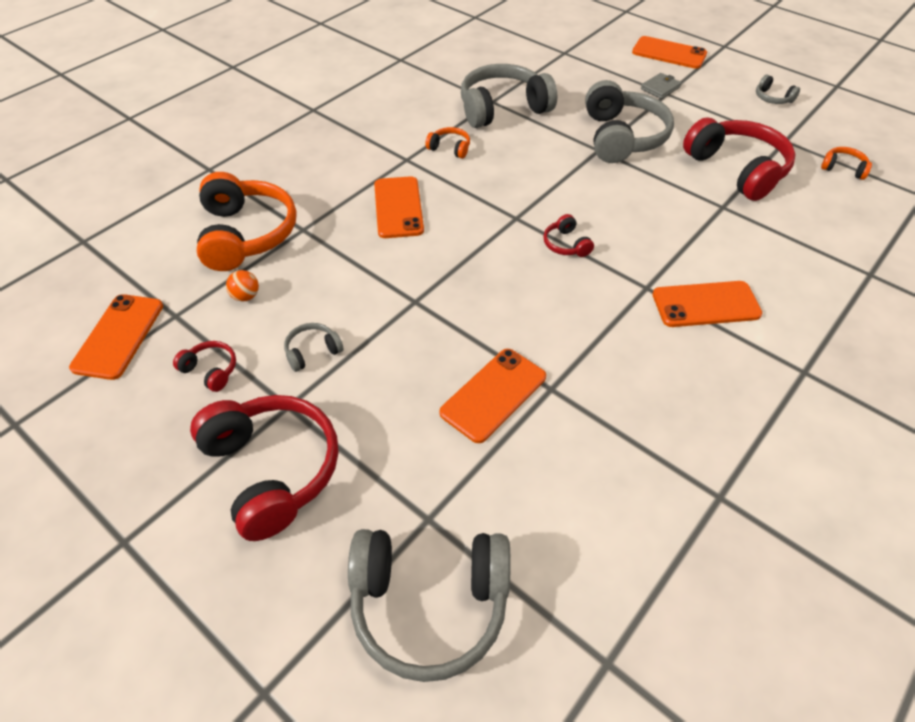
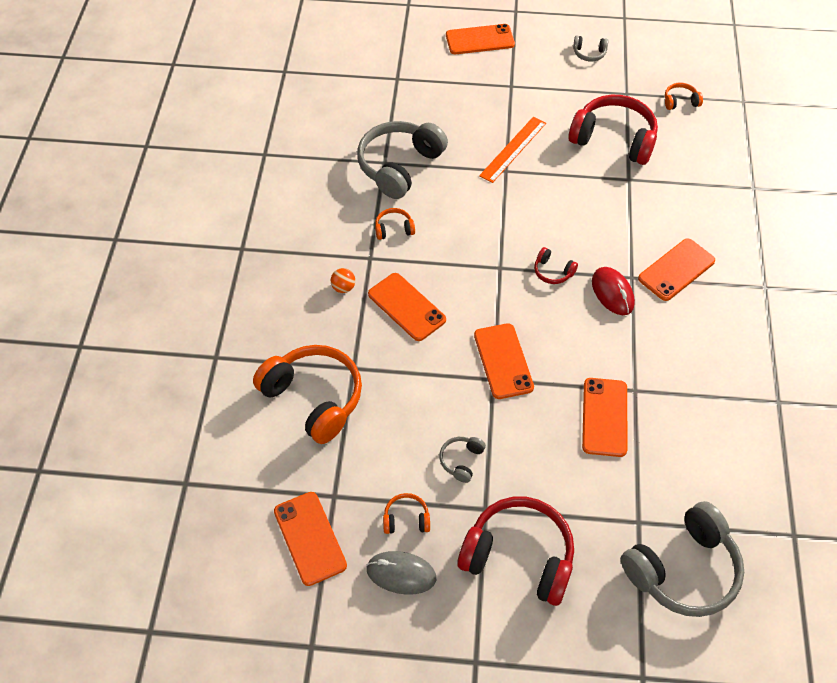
camera: 35 degrees left, 5 degrees up
red headphones [173,341,236,392] -> orange headphones [383,493,430,534]
orange ball [226,270,259,302] -> orange ball moved to [330,268,355,293]
grey headphones [585,80,674,163] -> orange ruler [479,117,546,183]
grey wallet [641,73,682,99] -> none
none -> grey mouse [366,551,436,595]
none -> orange phone [474,323,534,399]
none -> red mouse [592,267,635,315]

